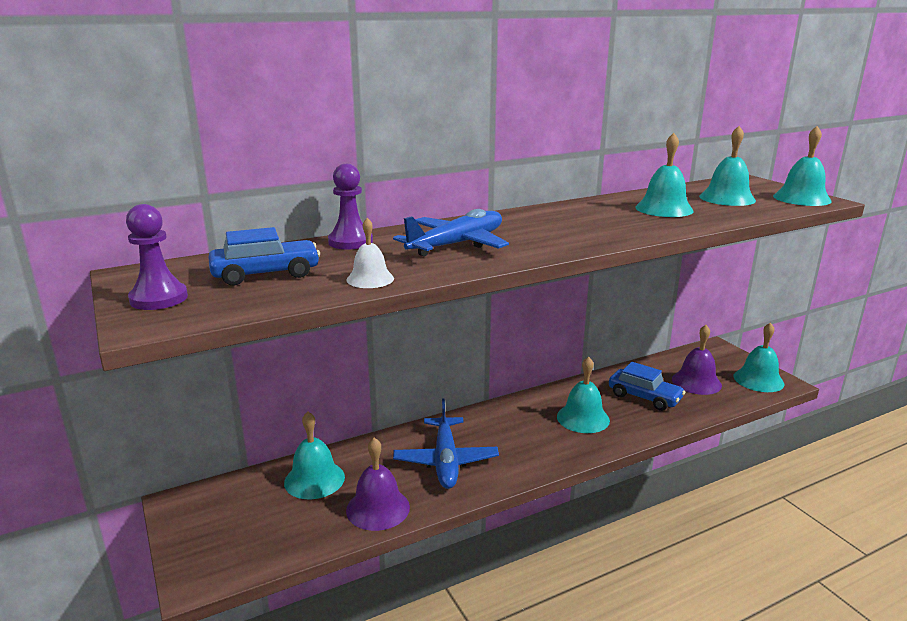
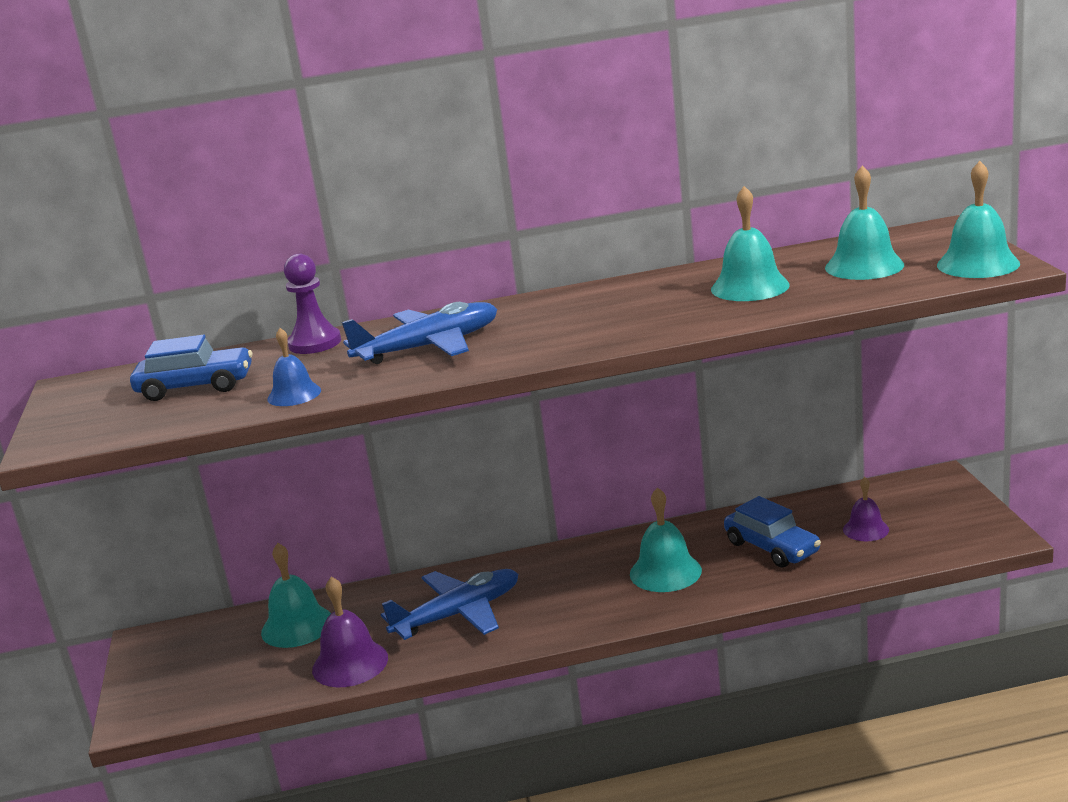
camera: 20 degrees right, 0 degrees up
purple pawn [126,204,188,310] -> none
white bell [346,218,394,288] -> blue bell [268,328,321,406]
blue plane [393,398,499,489] -> blue plane turned 135 degrees counterclockwise [381,569,518,640]
purple bell [672,325,722,395] -> purple bell [843,477,889,541], size x0.64
turquoise bell [734,322,785,392] -> none

